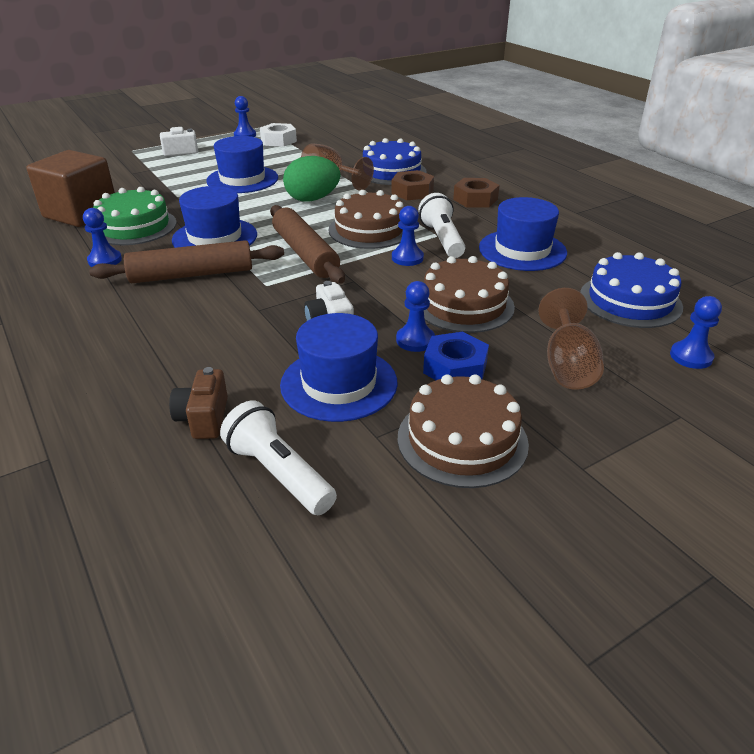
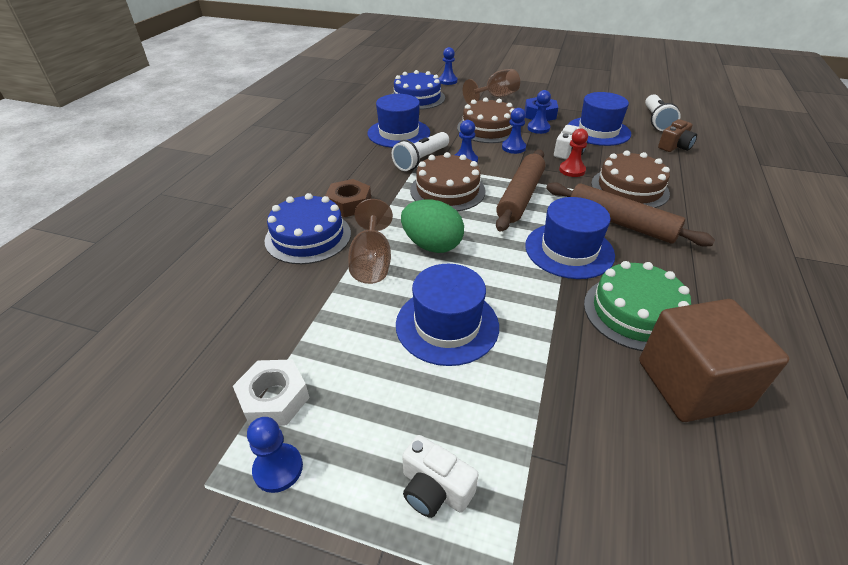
camera: 130 degrees left, 5 degrees up
blue pawn [83,208,122,267] -> blue pawn moved to [502,108,526,154]
brown cake [398,374,529,488] -> brown cake moved to [591,150,670,208]
brown nut [453,178,499,207] -> none
none -> red pawn [559,128,588,177]

